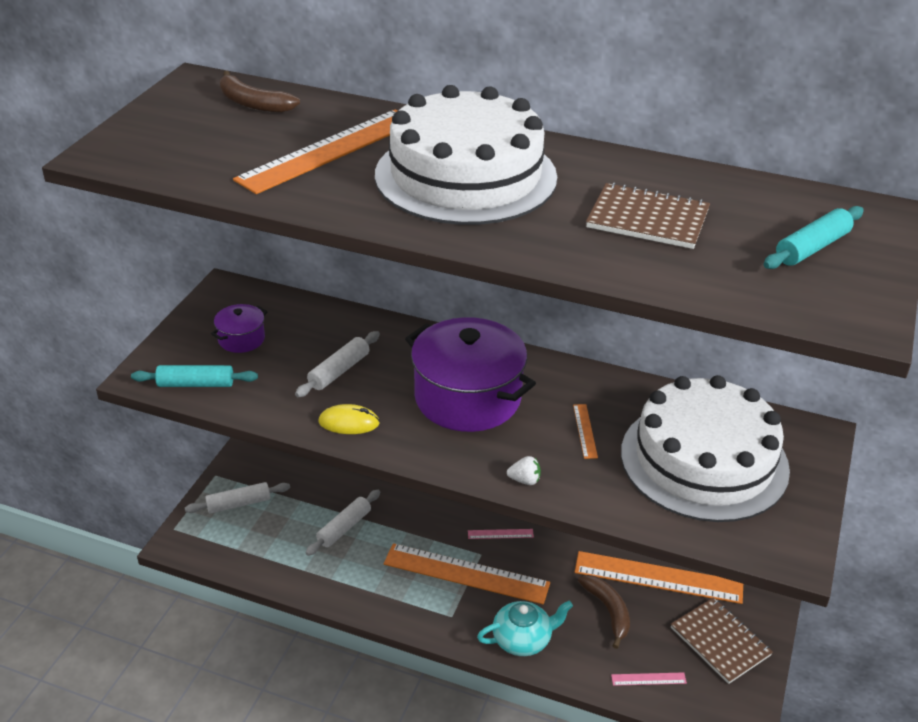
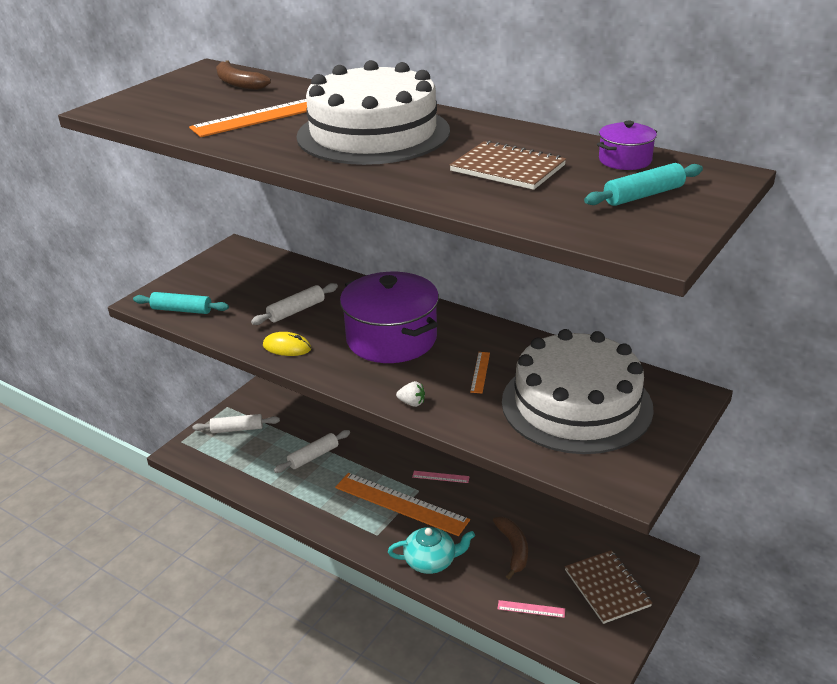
camera: 15 degrees right, 5 degrees down
purple pot [211,304,267,353] -> purple pot moved to [597,121,657,170]
orange ruler [575,551,743,604] -> none

